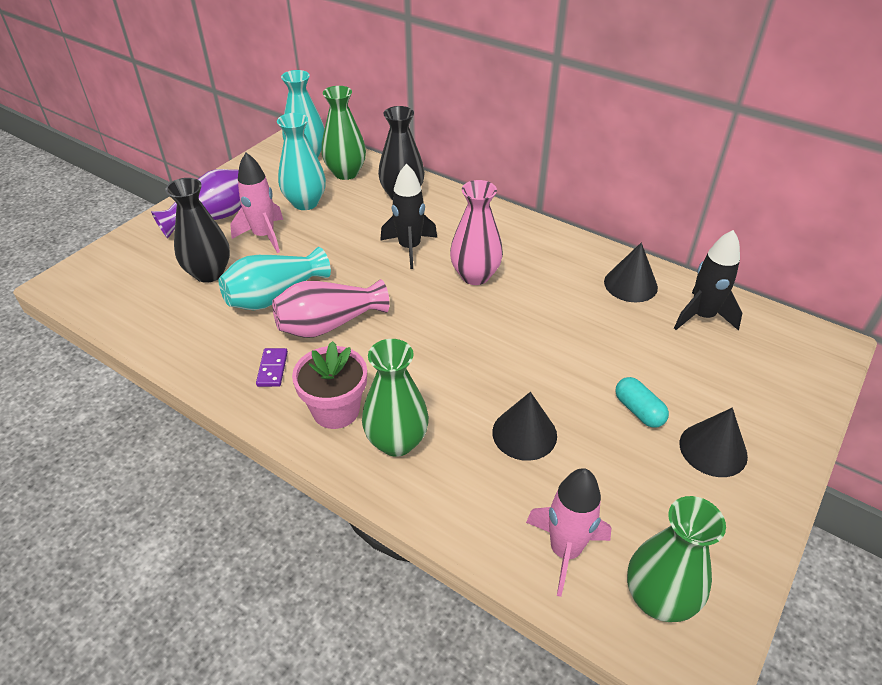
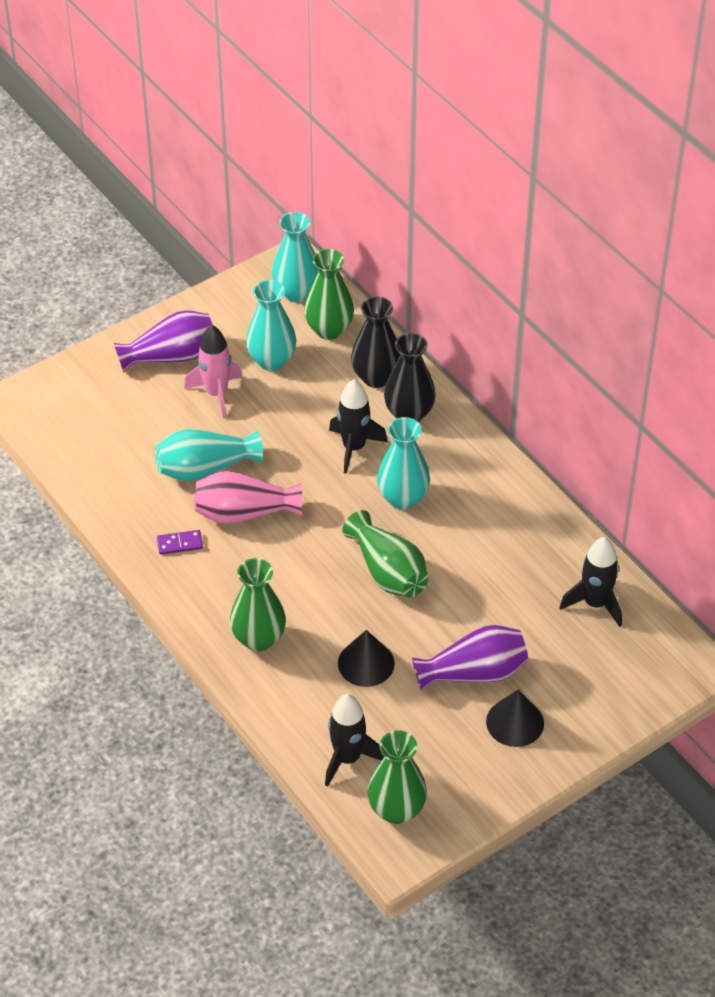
camera: 20 degrees right, 5 degrees up
black vase [165,178,230,283] -> black vase moved to [384,333,436,422]
purple domino [256,348,288,387] -> purple domino turned 60 degrees clockwise [157,530,203,555]
pink flower pot [292,341,367,429] -> none
pink vase [450,180,503,285] -> turquoise vase [377,417,430,510]
pink rocket [526,468,612,597] -> black rocket [325,694,384,787]
black cone [604,243,658,302] -> none
turquoise capsule [615,377,669,428] -> purple vase [412,625,528,691]
none -> green vase [343,510,428,597]

